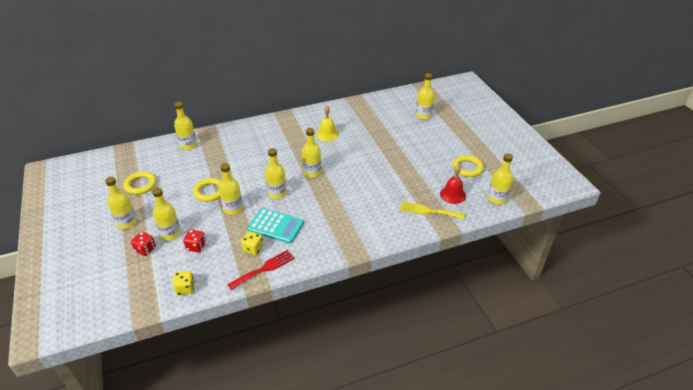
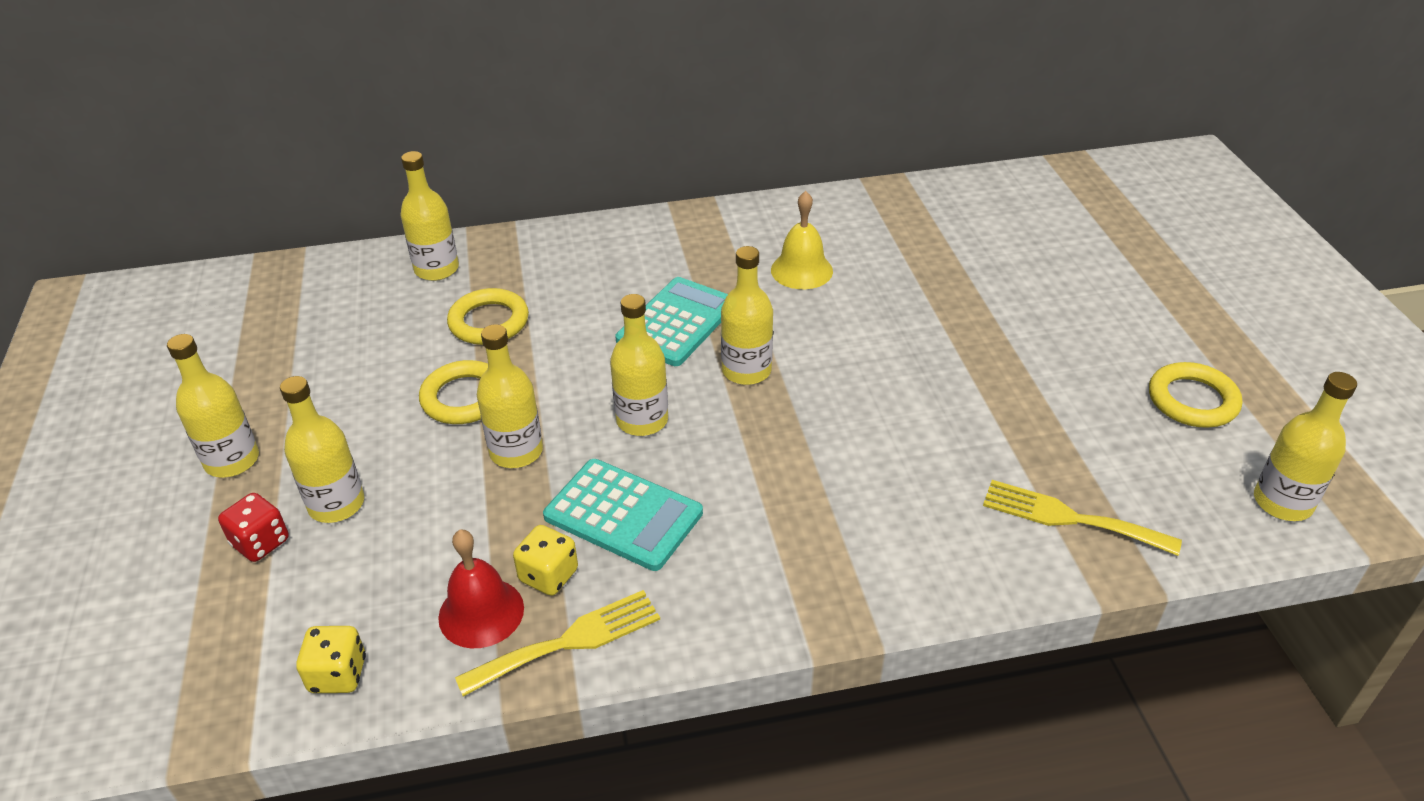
camera: 10 degrees right, 0 degrees up
yellow ring [124,171,157,195] -> yellow ring moved to [447,288,529,345]
red dice [183,230,206,253] -> none
red fork [227,250,295,290] -> yellow fork [455,590,660,697]
yellow bottle [416,73,434,120] -> none
red bell [440,165,466,204] -> red bell moved to [438,530,524,648]
none -> turquoise calculator [615,277,728,366]

